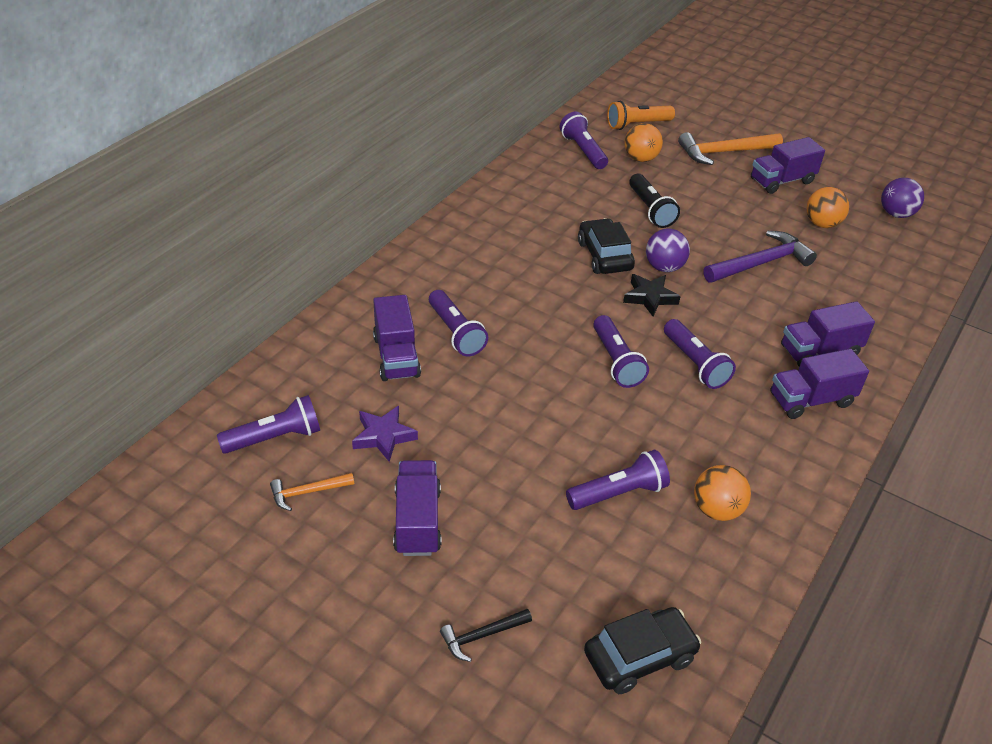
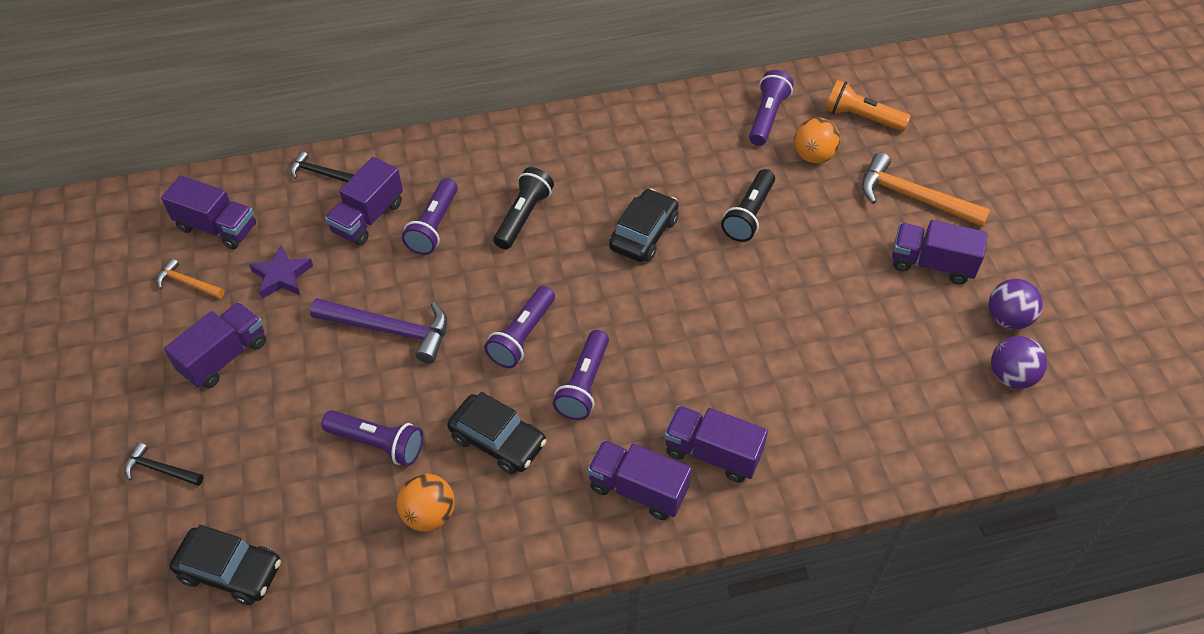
camera: 45 degrees right, 10 degrees up
purple flashlight [217,395,320,454] -> purple truck [161,175,256,249]
black star [623,274,681,316] -> none
purple ball [646,229,690,272] -> purple ball moved to [989,279,1043,330]
purple hammer [703,231,817,283] -> purple hammer moved to [310,298,447,364]
orange ball [806,187,849,228] -> none
none -> black hammer [290,151,354,182]
none -> black car [447,392,546,474]
none -> black flashlight [494,167,554,249]

